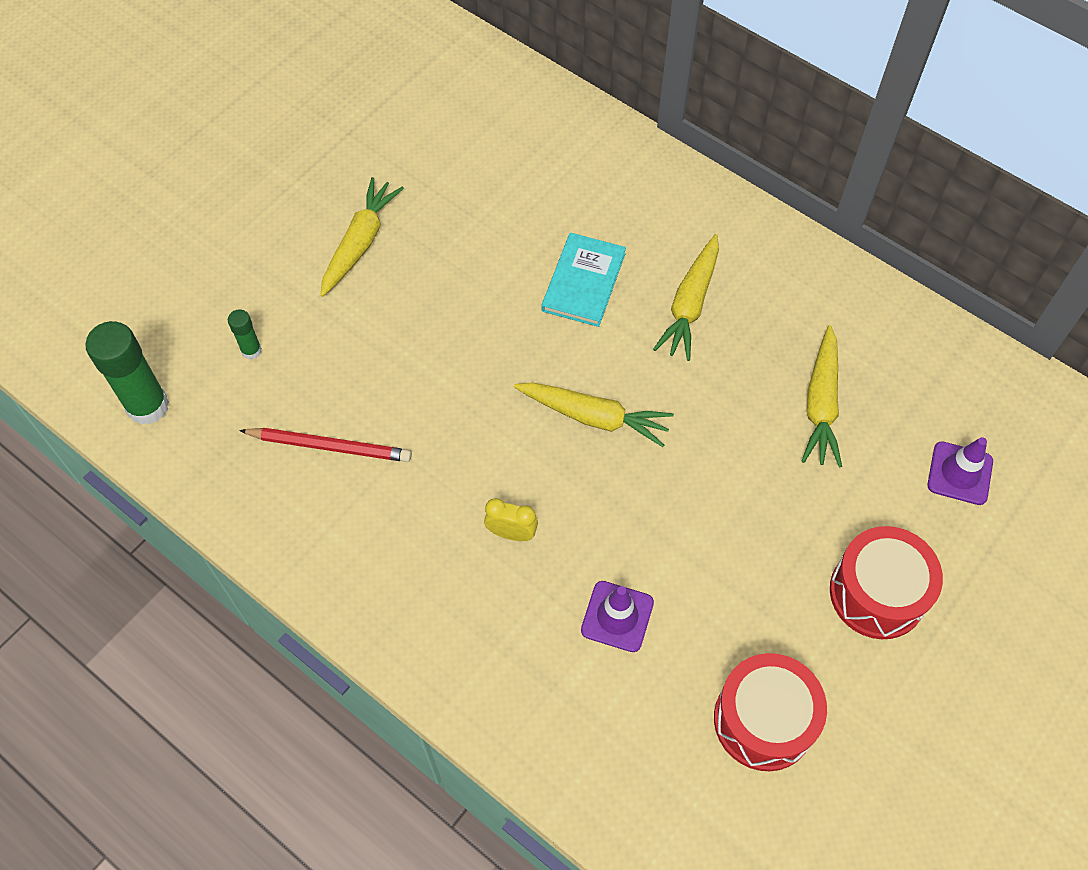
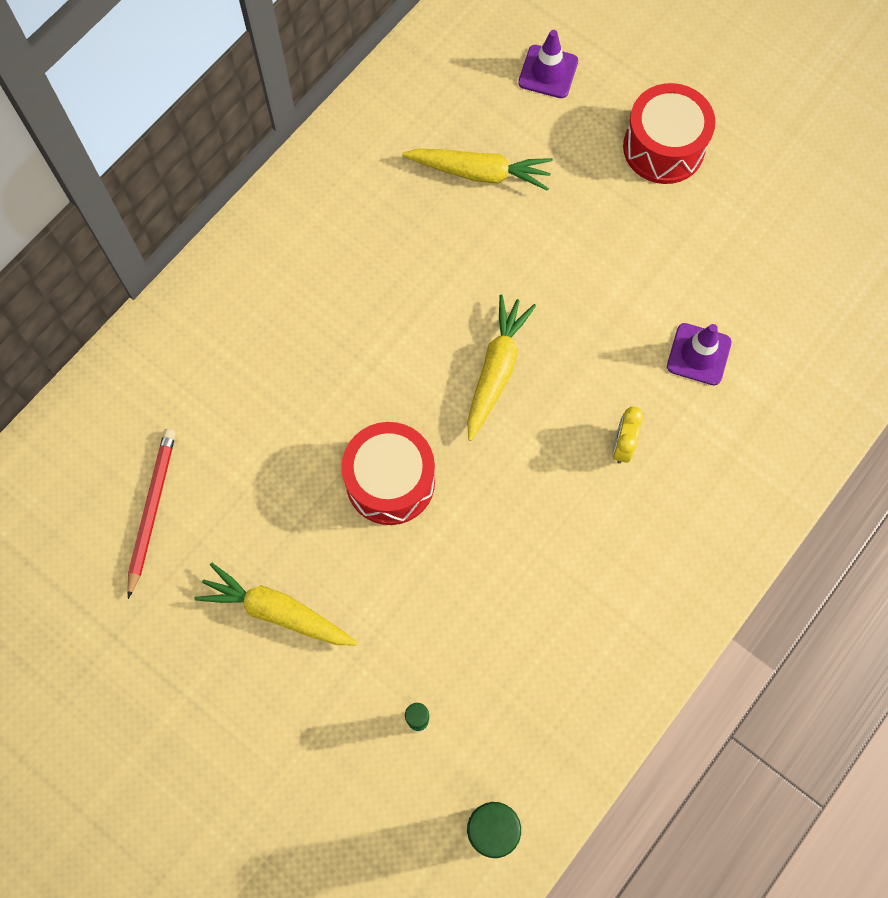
camera: 90 degrees left, 10 degrees up
red pencil [239,428,412,462] -> red pencil moved to [127,429,176,599]
turquoise book [541,233,626,327] -> none
yellow carrot [653,234,719,361] -> none
red drum [714,653,827,771] -> red drum moved to [341,422,435,525]

